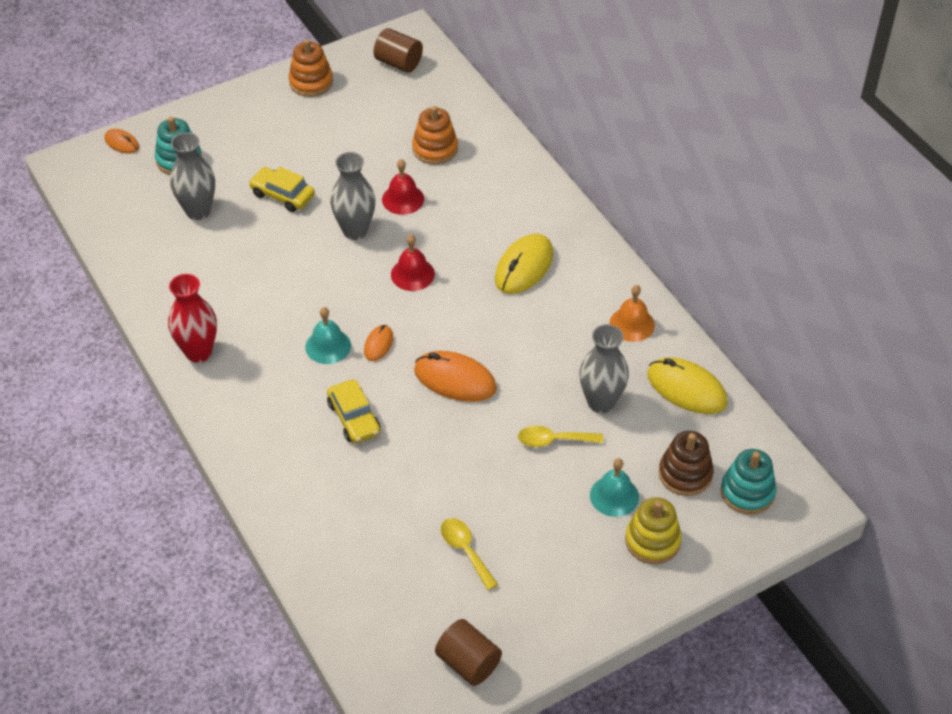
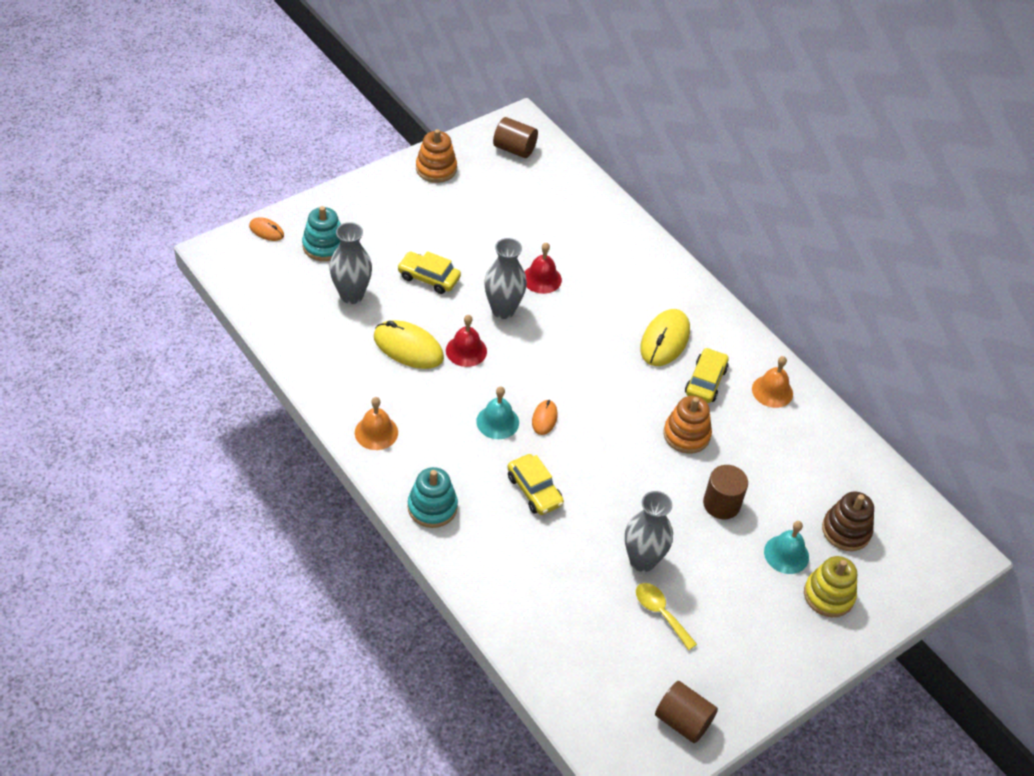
camera: 10 degrees left, 0 degrees up
red vase [168,274,217,363] -> orange bell [355,397,398,450]
red bell [391,235,435,291] -> red bell moved to [446,315,487,367]
orange stacking toy [412,106,458,165] -> orange stacking toy moved to [663,396,712,454]
orange mouse [414,351,497,402] -> none
yellow spoon [518,426,603,447] -> brown cylinder [703,465,748,519]
grey vase [579,324,629,413] -> grey vase moved to [625,491,673,572]
yellow mouse [647,357,728,414] -> yellow mouse moved to [374,320,444,369]
turquoise stacking toy [721,449,776,515] -> turquoise stacking toy moved to [408,467,458,528]
none -> yellow car [685,348,729,403]

